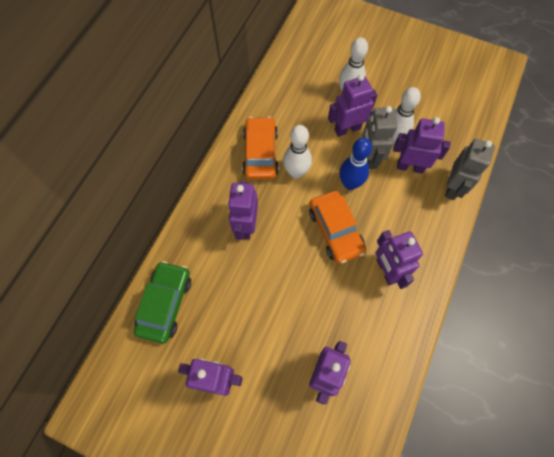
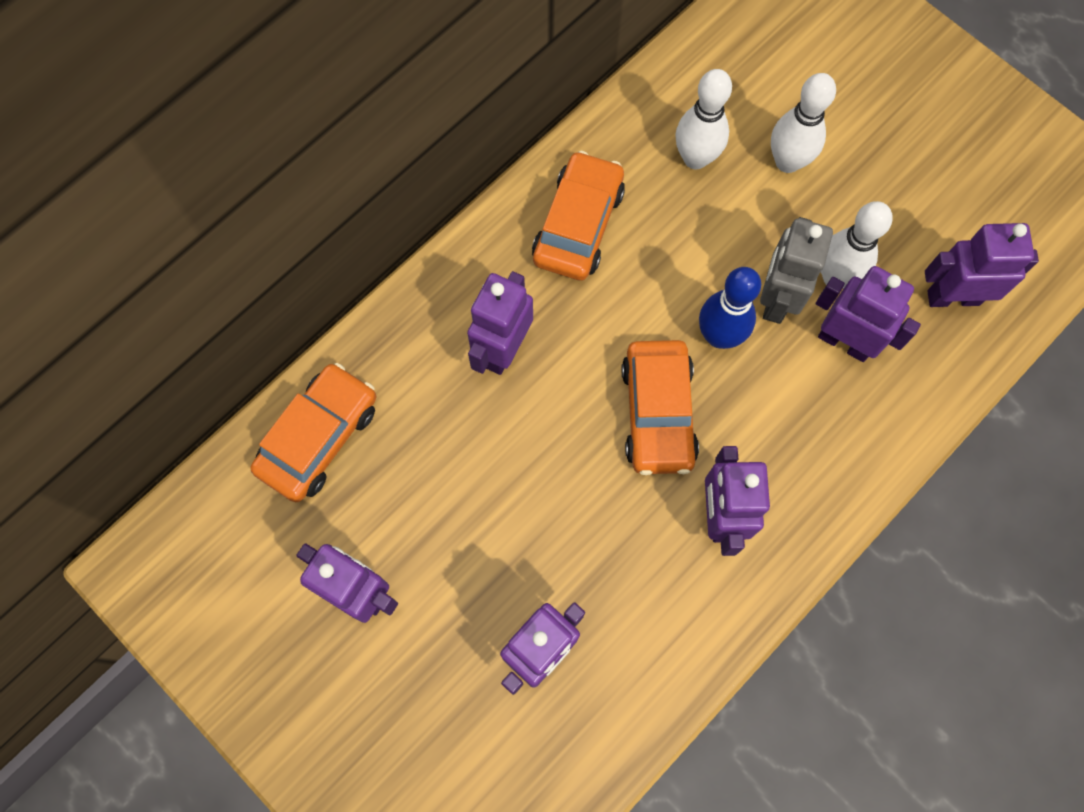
camera: 20 degrees right, 5 degrees up
green car [134,261,191,343] -> orange car [250,363,376,502]
white bowling pin [283,125,312,178] -> white bowling pin moved to [675,69,732,169]
purple robot [328,74,377,137] -> purple robot moved to [925,223,1039,307]
grey robot [445,139,495,200] -> none

